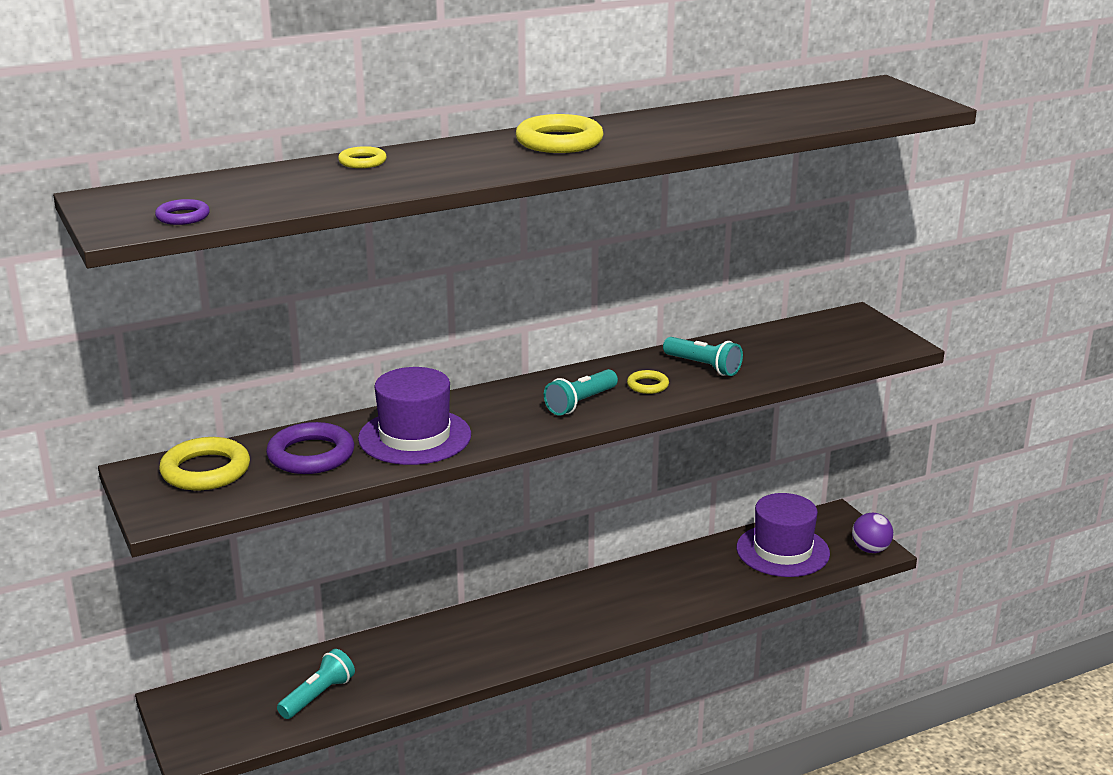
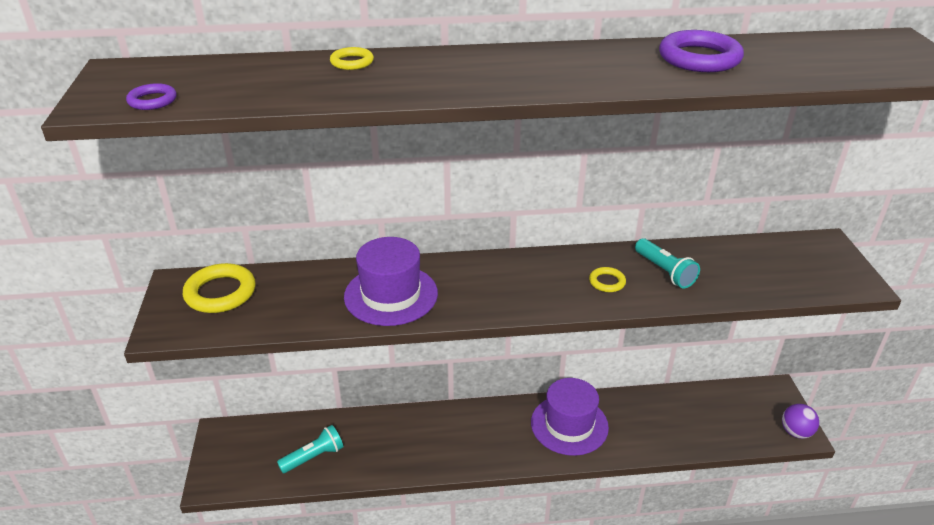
camera: 20 degrees right, 10 degrees up
purple ring [266,422,354,474] -> purple ring moved to [659,30,744,72]
yellow ring [516,114,603,153] -> none
turquoise flashlight [544,369,618,415] -> none
purple hat [737,493,830,577] -> purple hat moved to [531,378,609,456]

